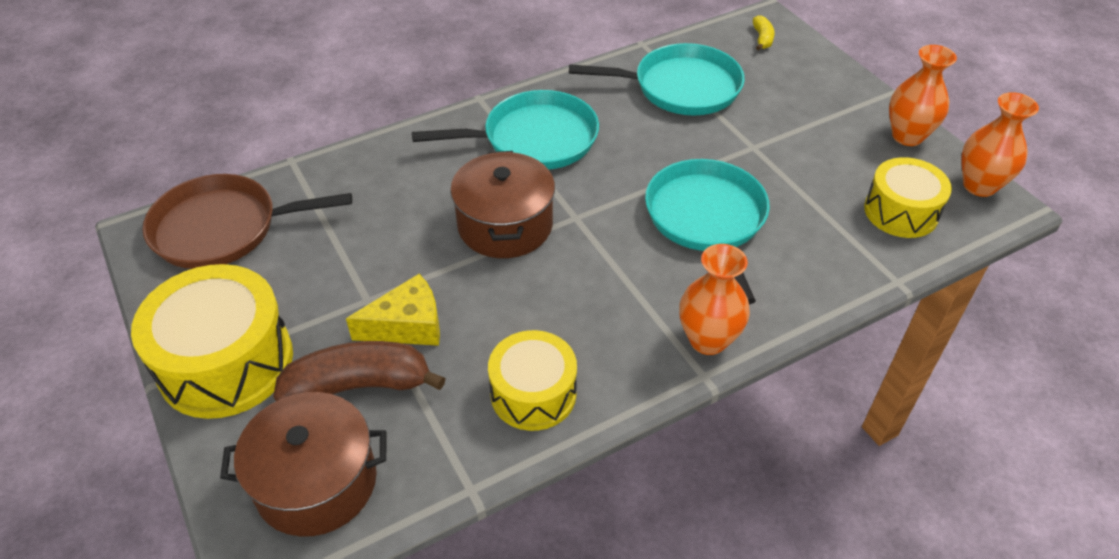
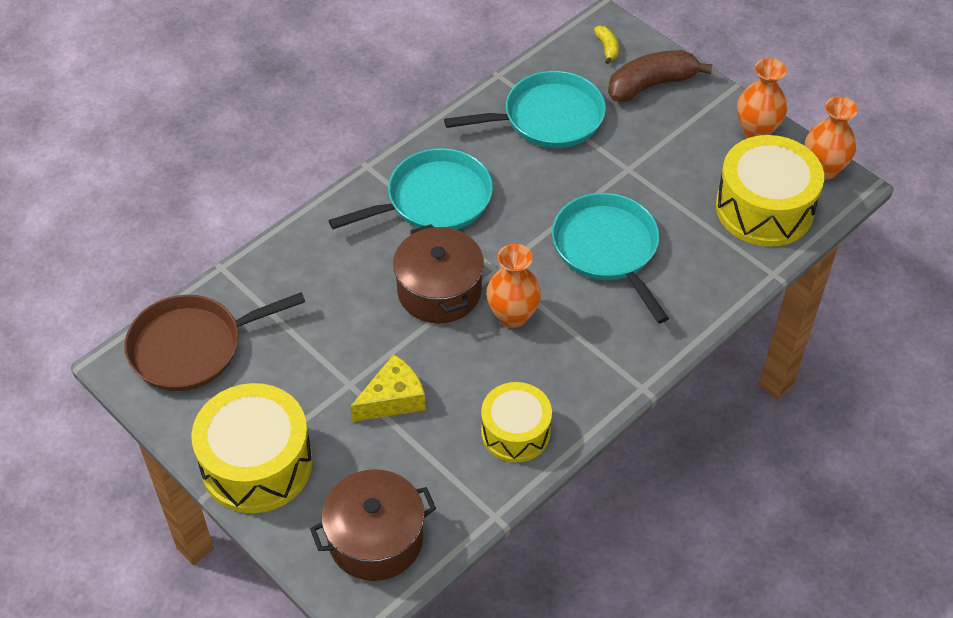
camera: 15 degrees left, 5 degrees up
brown banana [273,341,446,401] -> brown banana moved to [608,50,713,102]
orange vase [679,244,750,355] -> orange vase moved to [486,244,541,328]
yellow drum [864,157,952,238] -> yellow drum [716,135,824,247], size x1.58

